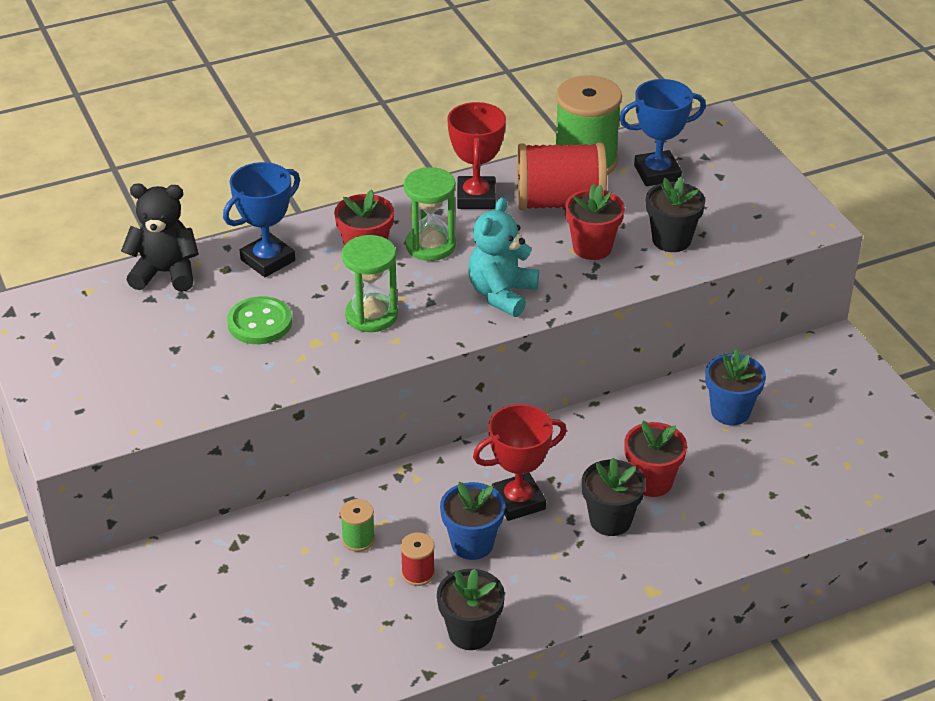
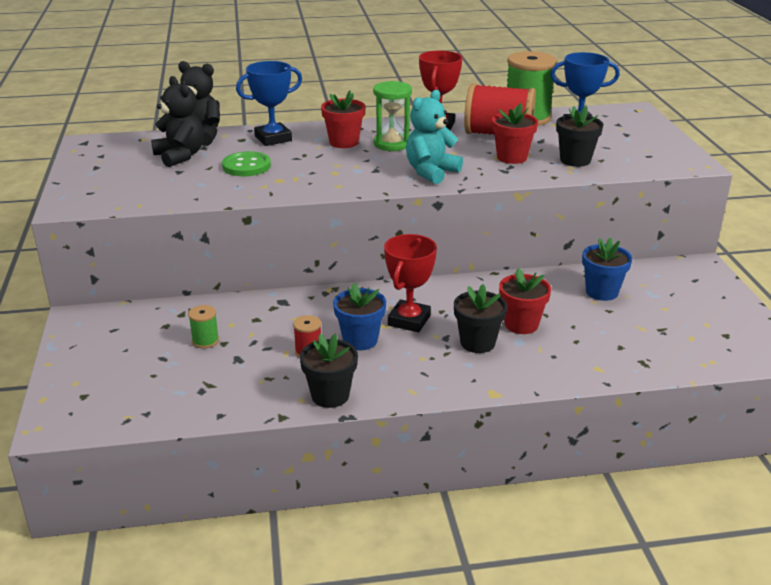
camera: 15 degrees right, 10 degrees down
green spool [340,499,375,552] -> green spool moved to [188,305,219,349]
green hourglass [342,235,398,332] -> none
red trophy [473,404,567,521] -> red trophy turned 60 degrees counterclockwise [384,234,437,332]
none -> black teddy bear [151,76,204,167]

